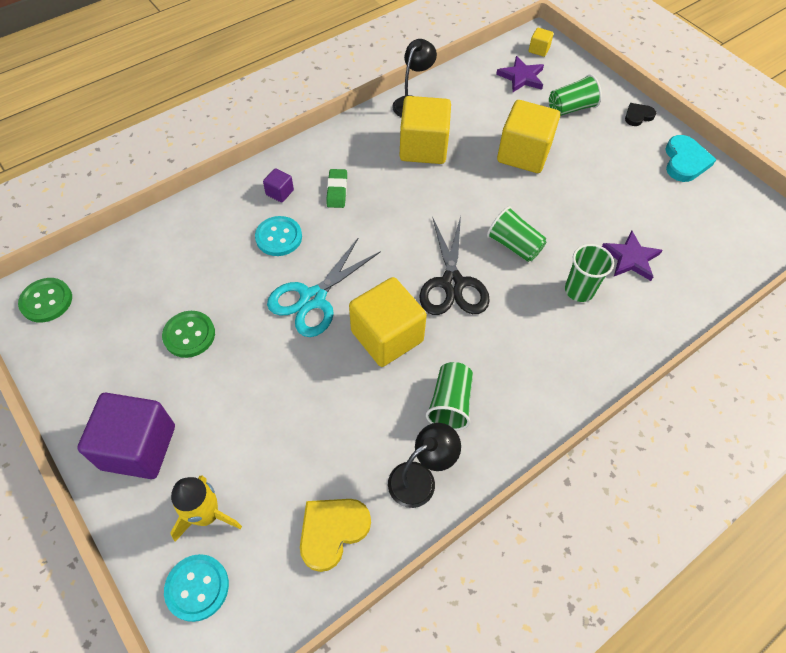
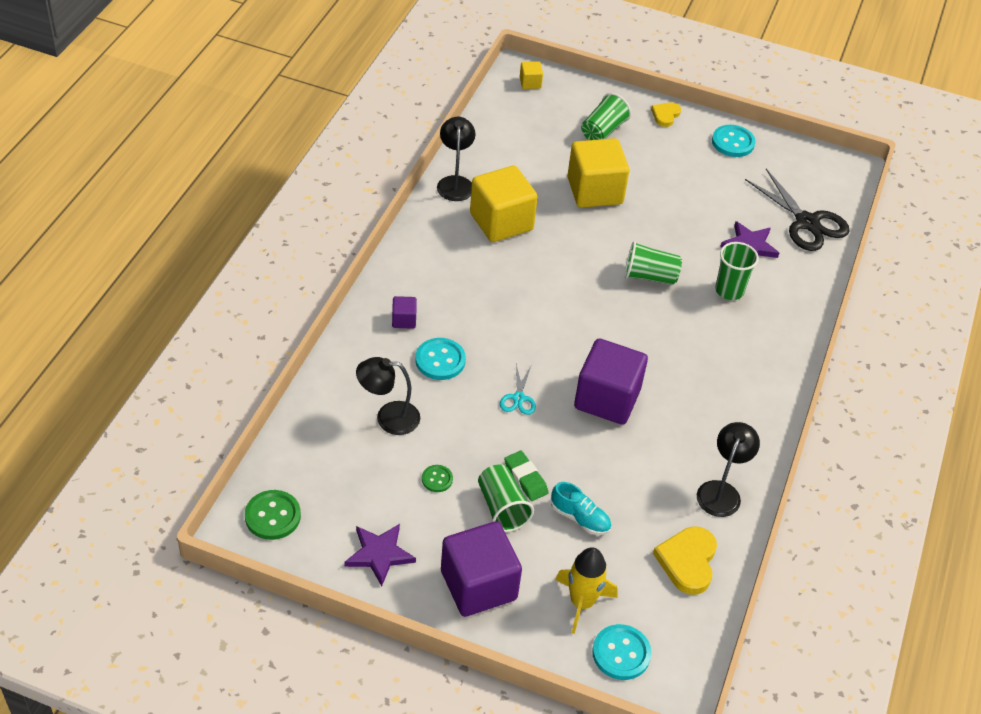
camera: 35 degrees left, 10 degrees down
green button [162,311,215,358] -> green button [422,465,453,492], size x0.58
turquoise scissors [267,237,381,337] -> turquoise scissors [500,364,536,415], size x0.49
green eraser [327,169,347,208] -> green eraser moved to [504,451,549,501]
yellow cube [349,277,427,367] -> purple cube [574,339,648,425]
black scissors [419,216,490,315] -> black scissors moved to [745,169,849,251]
green cup [426,362,473,431] -> green cup moved to [478,464,534,532]
purple star [496,56,544,92] -> purple star moved to [344,524,416,586]
black heart [625,103,656,126] -> yellow heart [651,102,681,127]
turquoise heart [665,135,717,182] -> turquoise button [712,125,755,157]
none -> black lamp [356,357,420,435]
none -> turquoise shoe [551,482,611,535]

